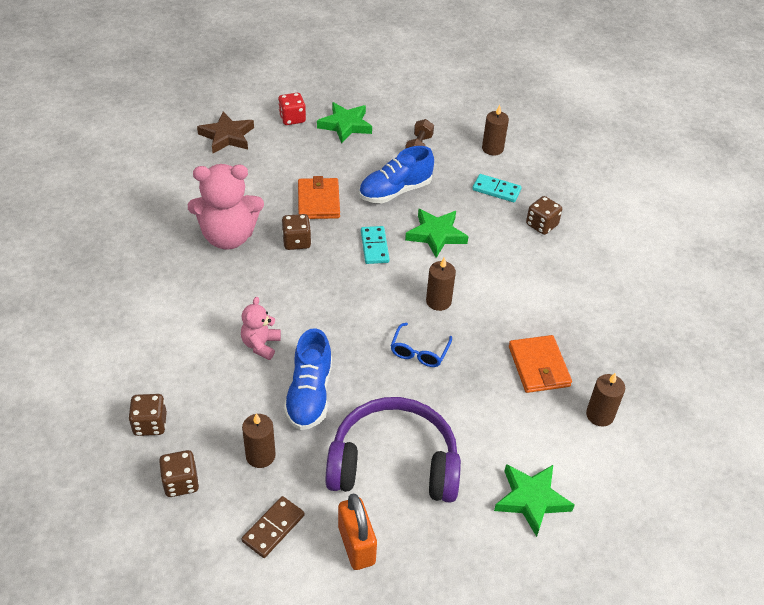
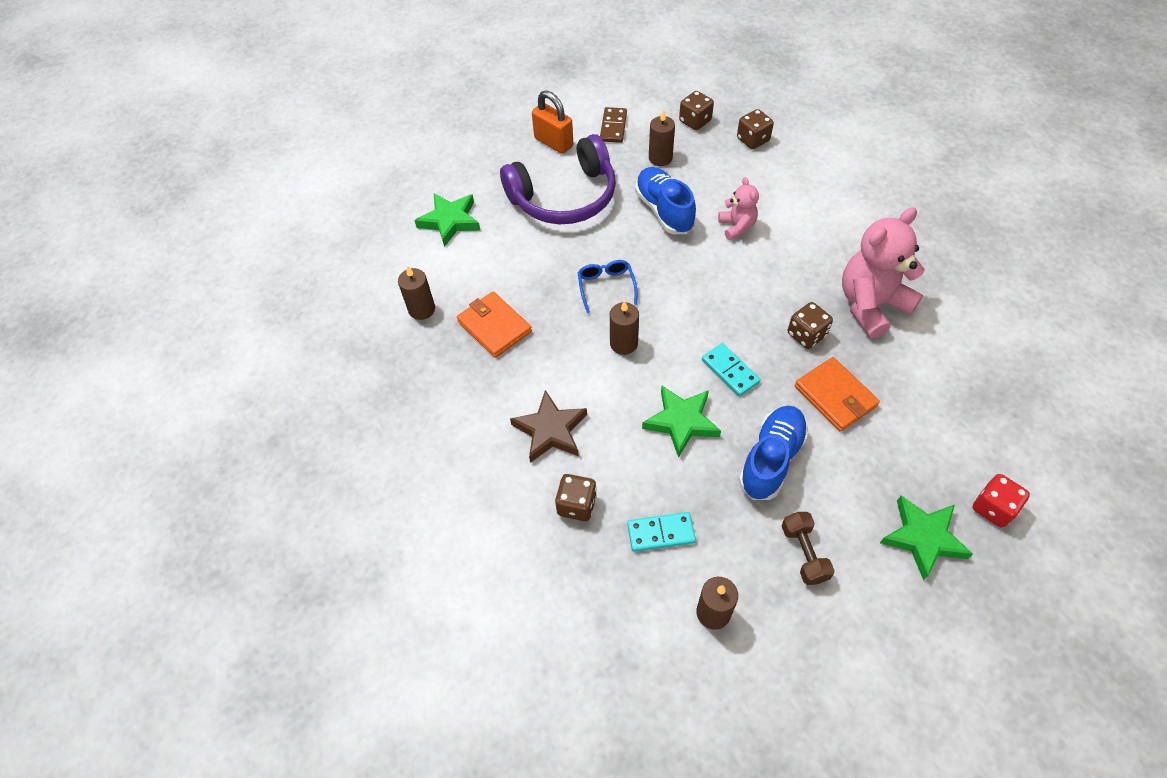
camera: 155 degrees right, 10 degrees up
brown star [197,112,254,153] -> brown star moved to [510,390,587,463]

